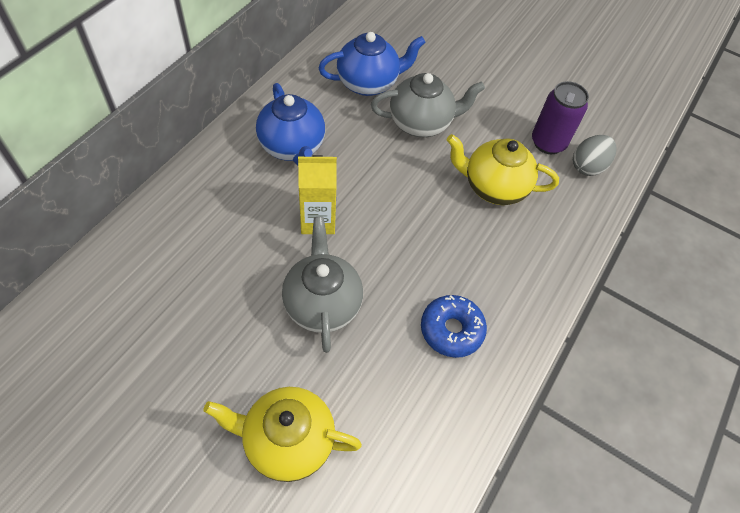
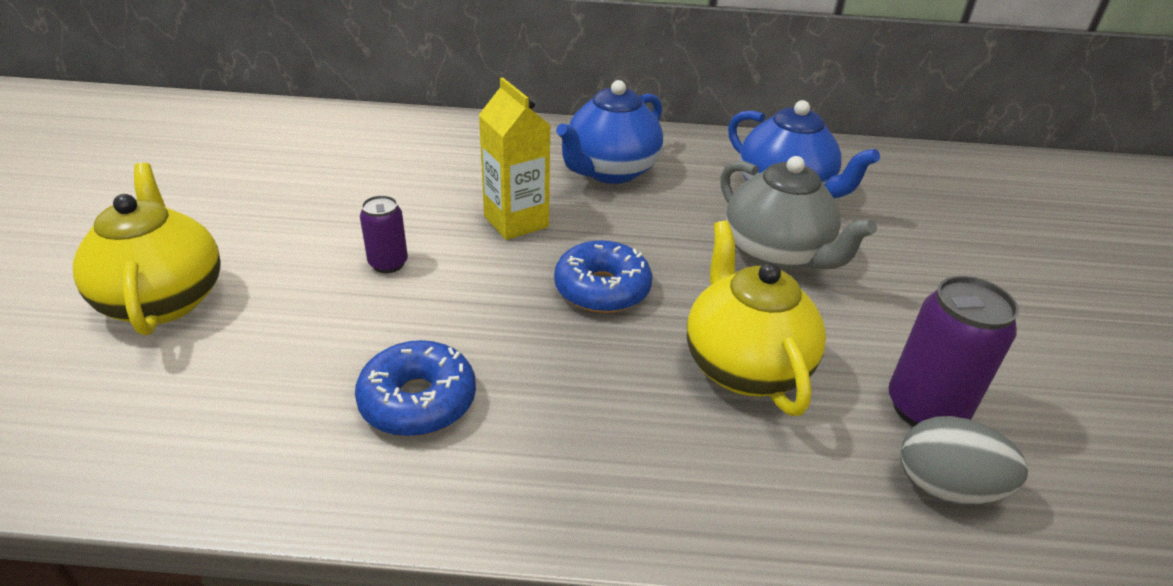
camera: 65 degrees right, 20 degrees down
grey teapot [282,217,363,353] -> purple can [360,195,408,273]
none -> blue donut [554,240,652,313]

